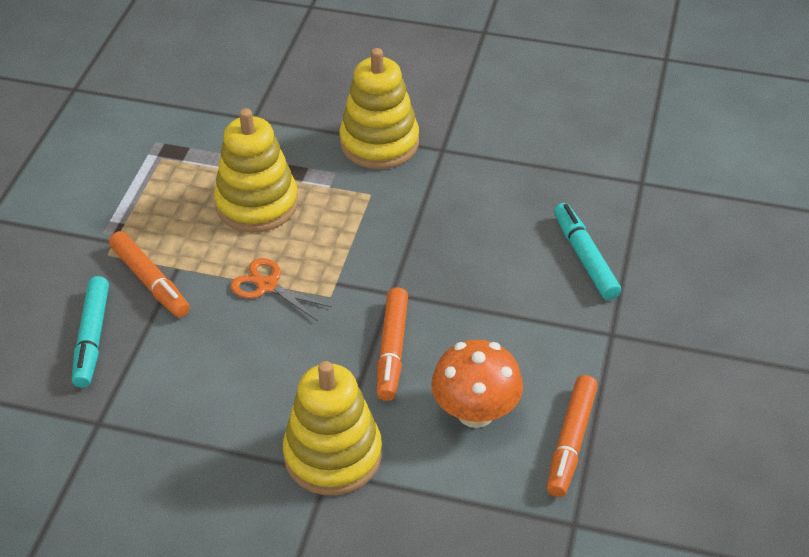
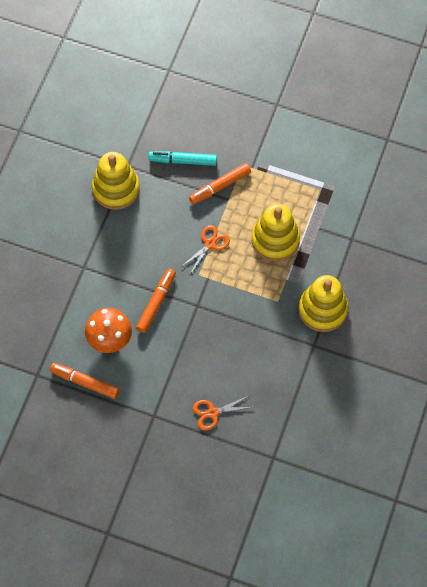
camera: 95 degrees right, 20 degrees up
yellow stacking toy [283,361,382,495] -> yellow stacking toy moved to [92,152,140,210]
orange marker [377,287,408,401] -> orange marker turned 105 degrees clockwise [136,269,176,333]
turquoise marker [554,203,621,300] -> orange scissors [193,395,252,430]

